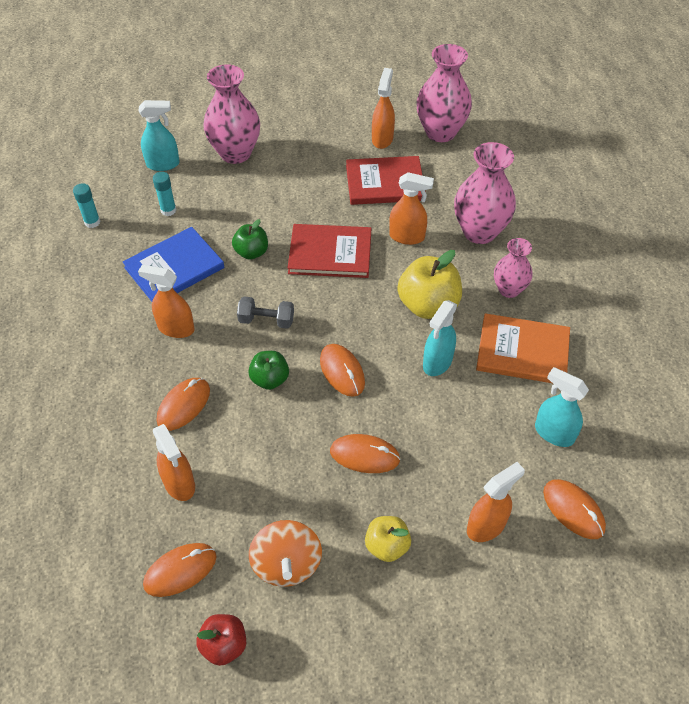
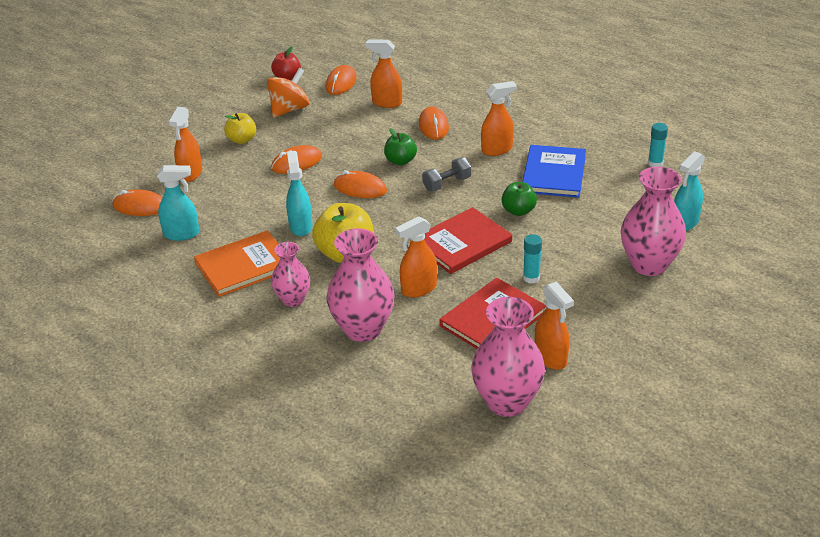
camera: 140 degrees right, 15 degrees down
turquoise glue stick [153,172,176,216] -> turquoise glue stick moved to [523,234,542,284]
orange spinning top [249,520,322,587] -> orange spinning top turned 90 degrees clockwise [267,68,309,118]

